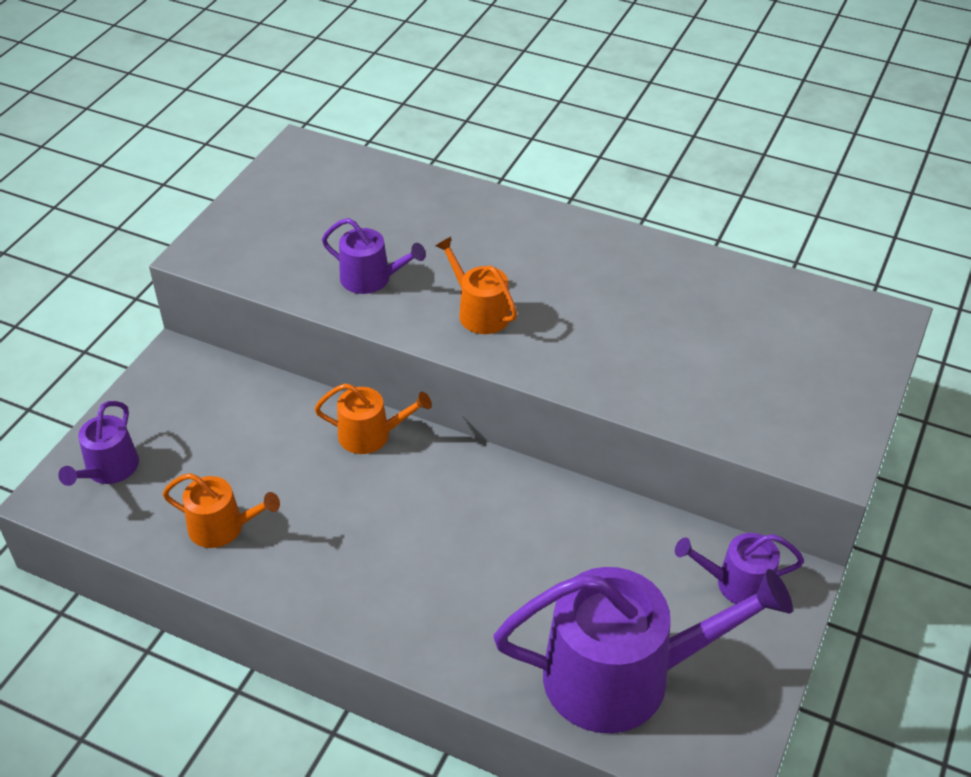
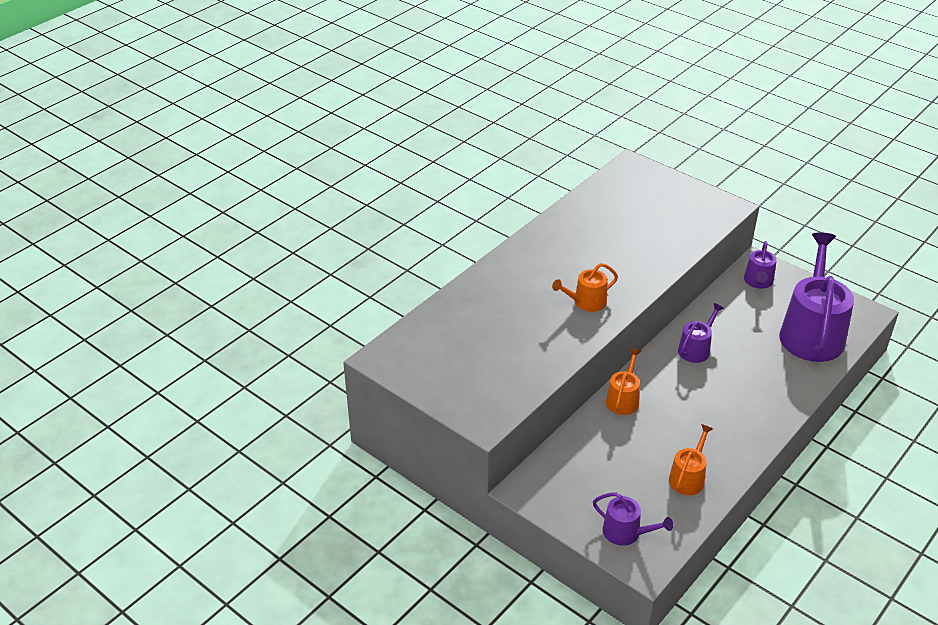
camera: 75 degrees left, 5 degrees down
purple watering can [322,218,426,294] -> purple watering can moved to [678,303,724,363]

